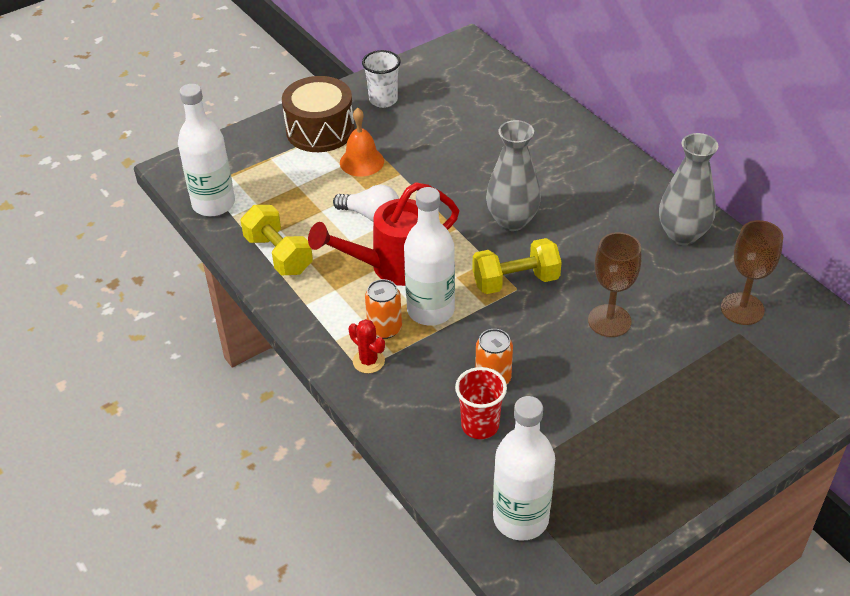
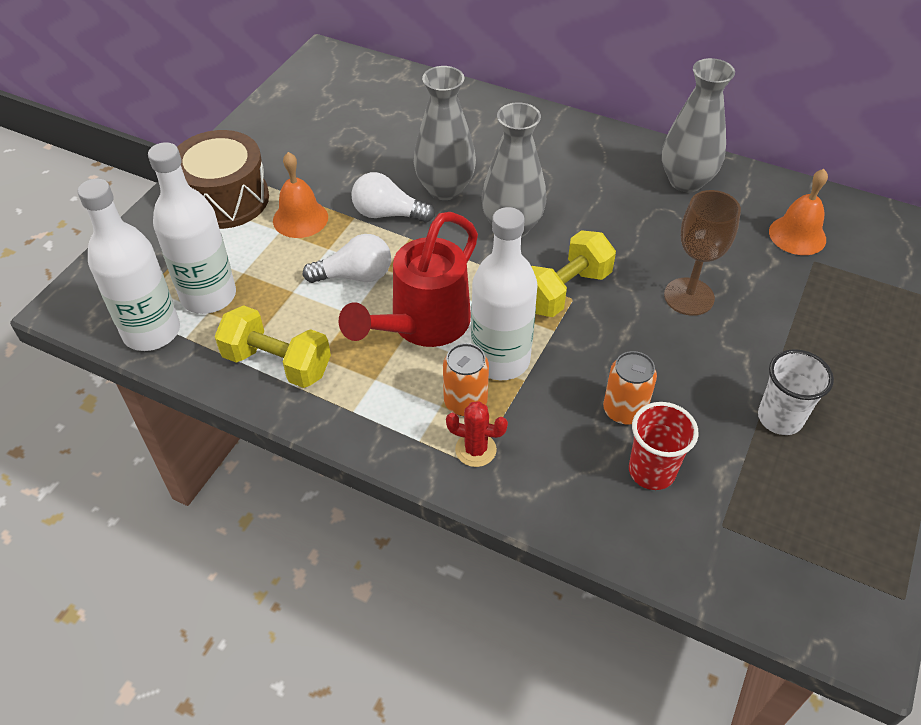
camera: 30 degrees left, 5 degrees up
white cup [362,50,401,108] -> white cup moved to [758,349,834,435]
white bottle [493,396,555,541] -> white bottle moved to [148,142,236,314]
brown goblet [721,220,783,325] -> orange bell [769,169,828,255]
none -> white light bulb [351,172,435,223]
none -> grey vase [414,66,476,200]

